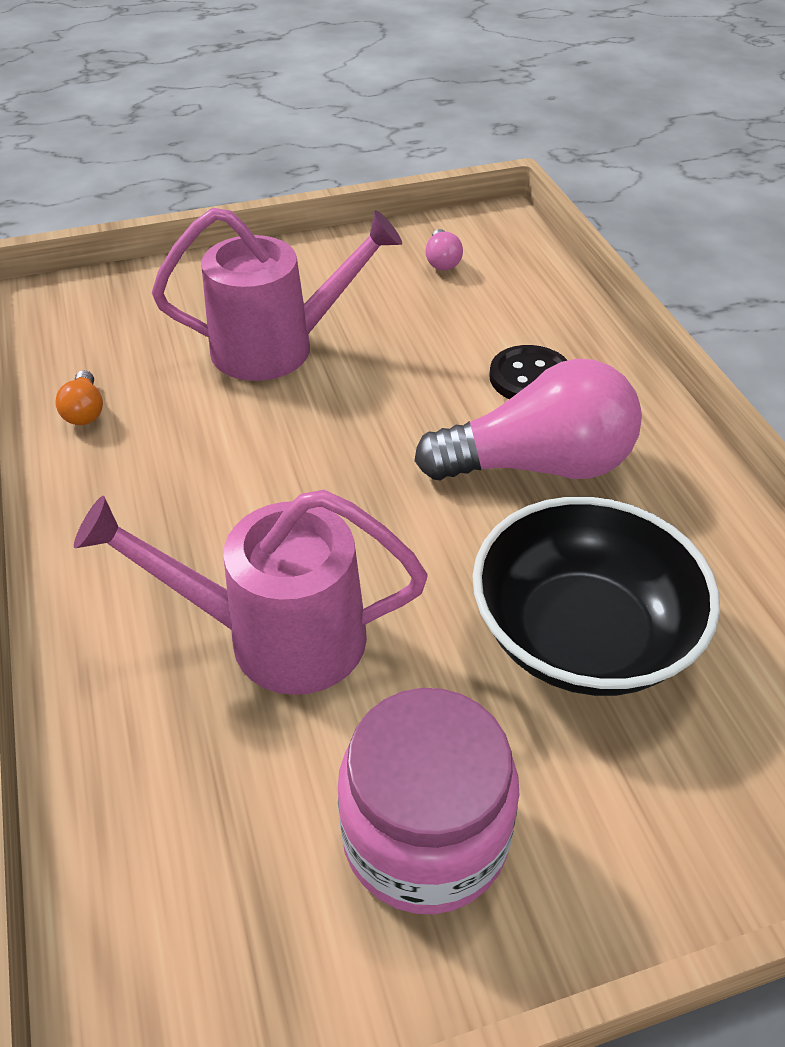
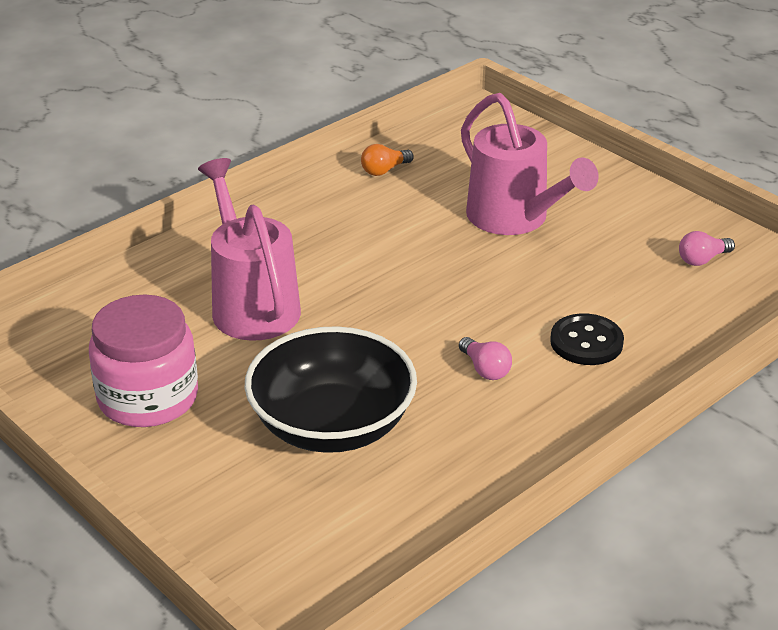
camera: 65 degrees right, 10 degrees down
pink light bulb [414,358,642,481] -> pink light bulb [459,337,512,380], size x0.41

